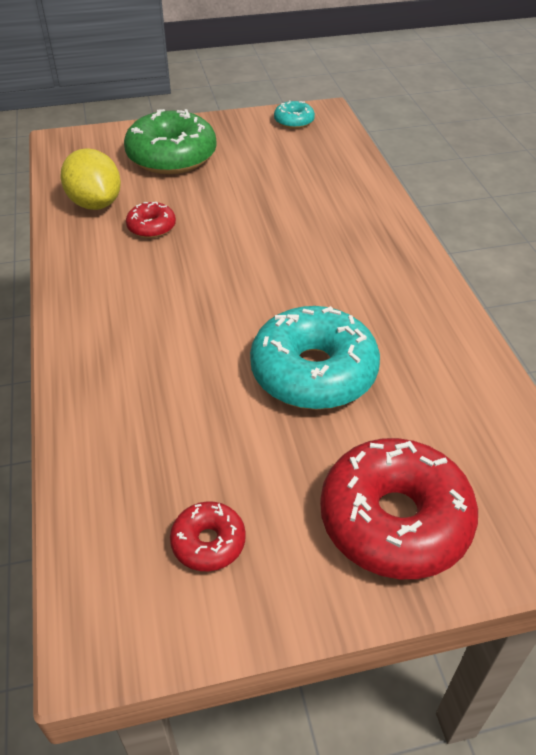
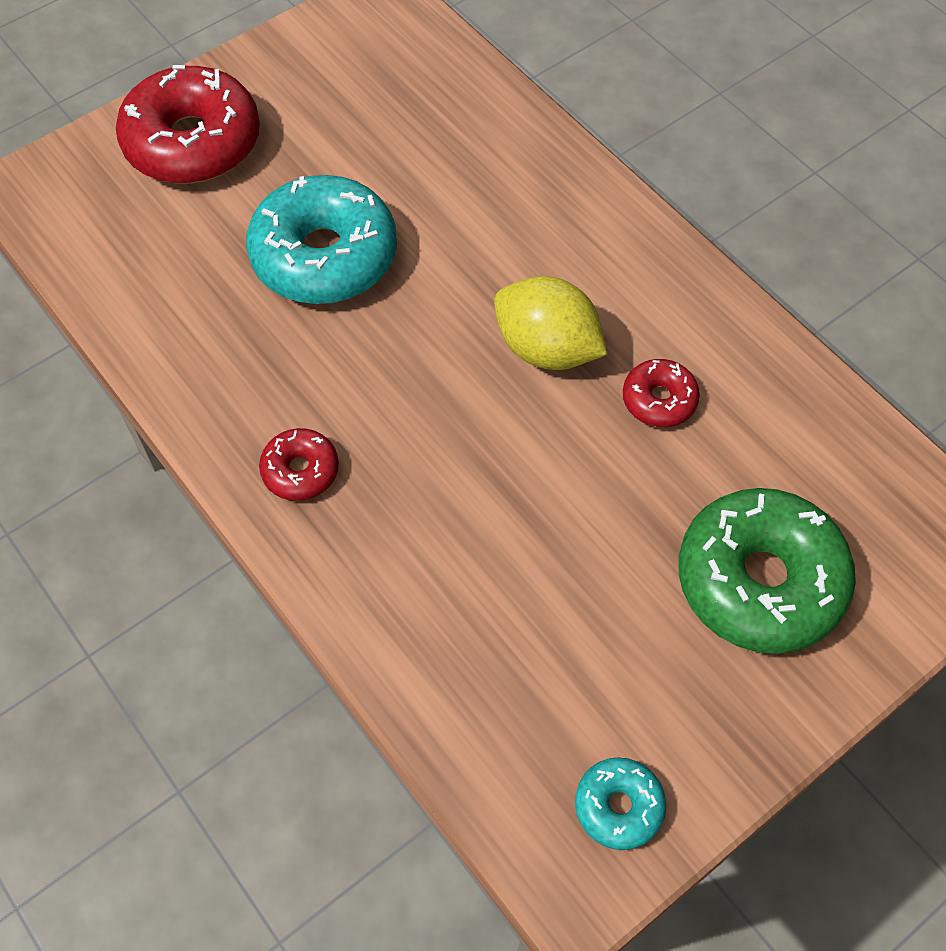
camera: 155 degrees right, 15 degrees up
yellow lemon [61,148,121,210] -> yellow lemon moved to [494,276,608,370]
red donut [170,501,246,571] -> red donut moved to [259,428,339,501]

